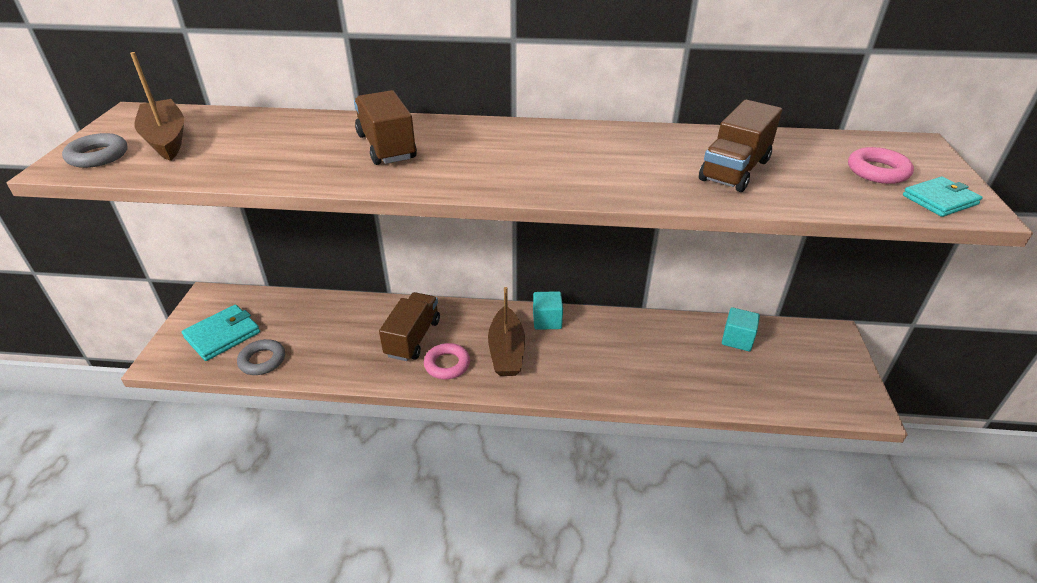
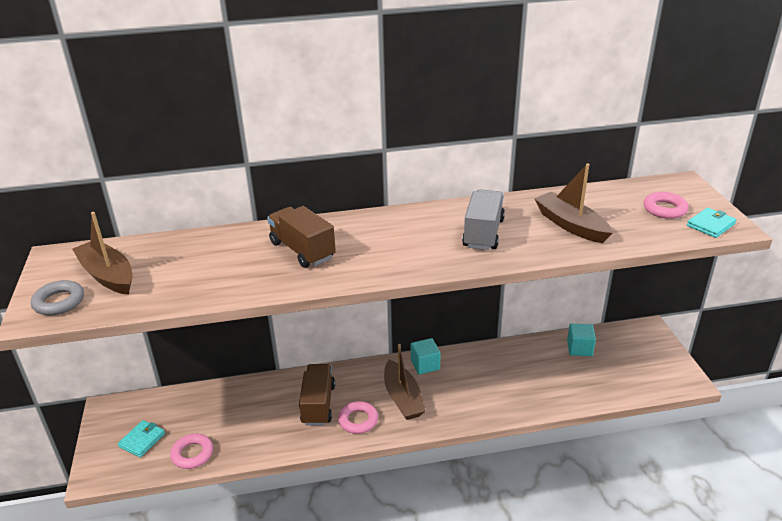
camera: 15 degrees left, 5 degrees down
turquoise wallet [182,304,260,361] -> turquoise wallet [118,420,165,457], size x0.65
grey ring [237,339,285,375] -> pink ring [170,434,213,469]
brown truck [699,100,782,192] -> brown boat [534,163,613,243]
none -> grey truck [462,189,505,250]

